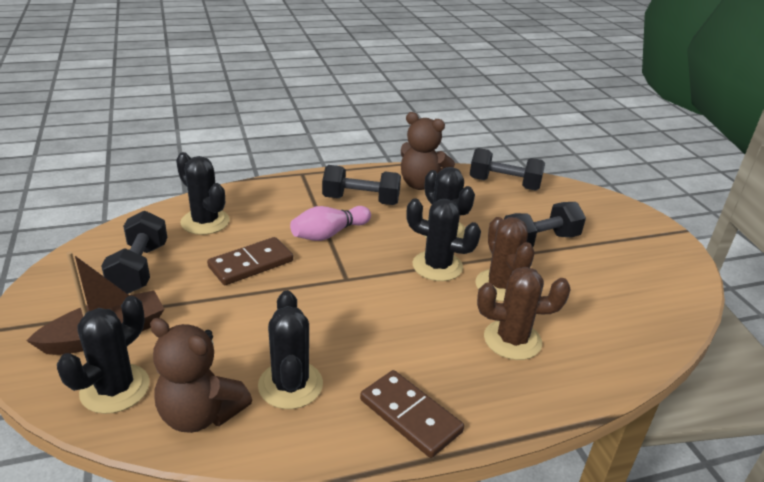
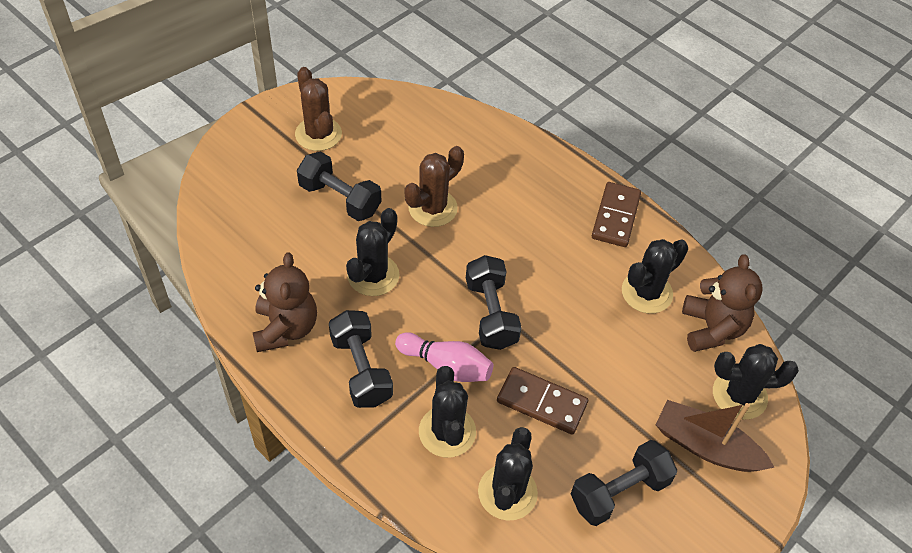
camera: 120 degrees left, 20 degrees up
black cactus [406,198,481,281] -> black cactus moved to [419,366,476,457]
black dumbbell [470,148,545,191] -> black dumbbell moved to [466,255,522,350]
brown cactus [477,267,571,360] -> brown cactus moved to [295,67,342,151]

